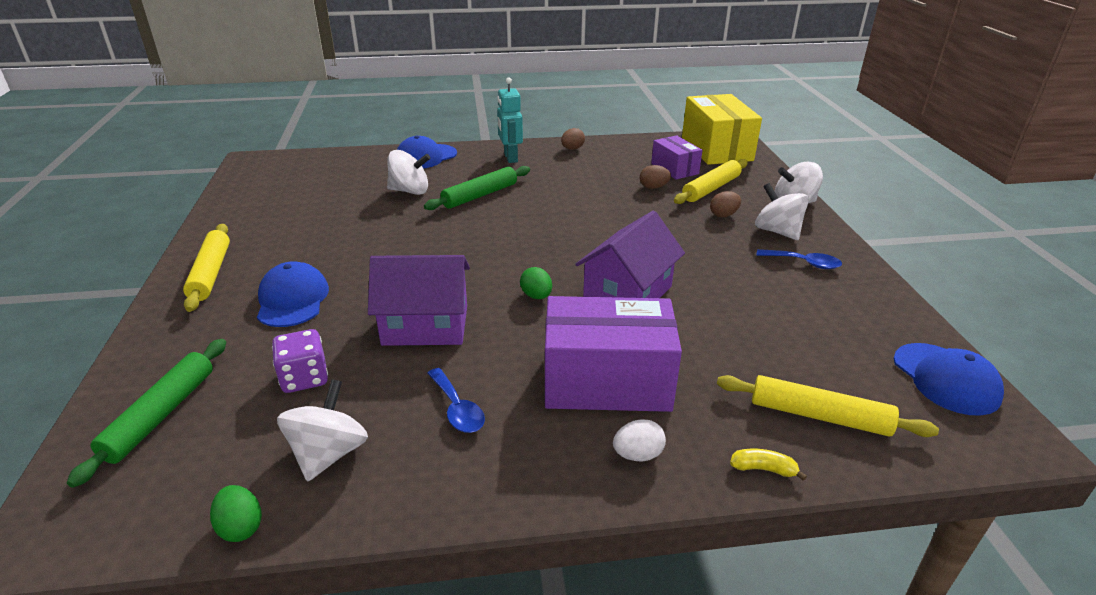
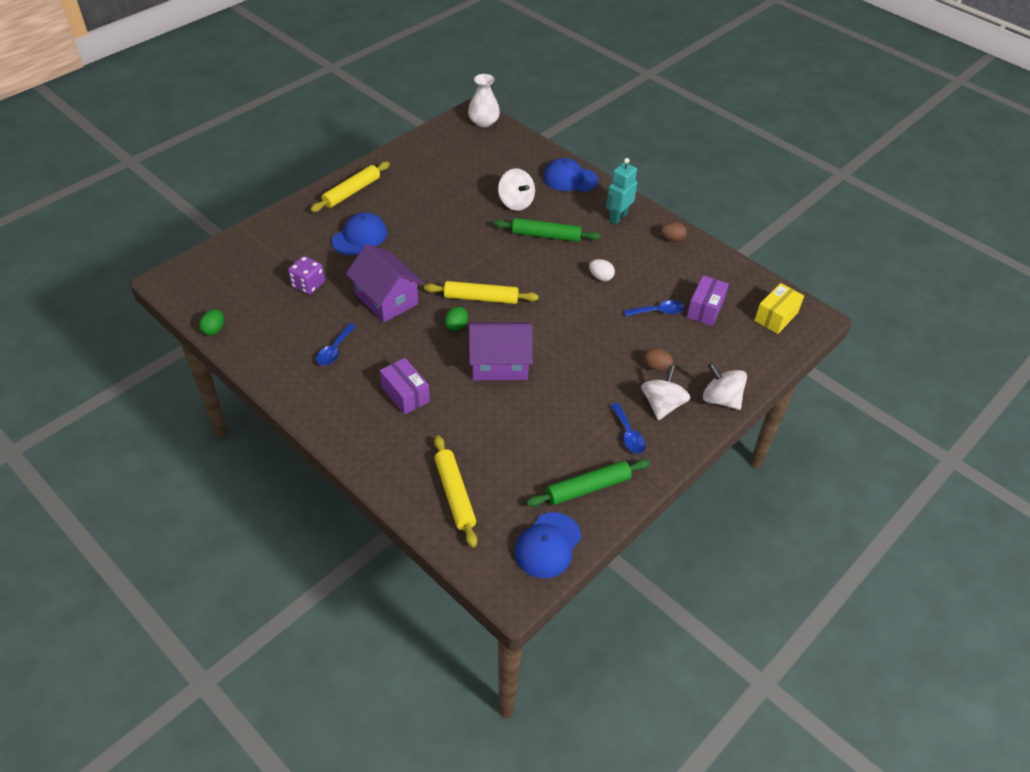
camera: 50 degrees right, 15 degrees up
green rolling pin [67,339,226,488] -> green rolling pin moved to [526,459,650,507]
white spinning top [277,379,368,481] -> none
purple box [545,296,682,412] -> purple box [380,358,430,415], size x0.56
white egg [613,419,666,461] -> white egg moved to [589,259,615,281]
brown egg [640,165,671,189] -> blue spoon [624,300,684,316]
yellow rolling pin [674,159,748,204] -> yellow rolling pin moved to [424,281,539,304]
yellow box [682,94,762,165] -> yellow box [754,283,804,334], size x0.56
yellow banana [730,449,807,481] -> none
none -> white vase [468,74,500,127]

